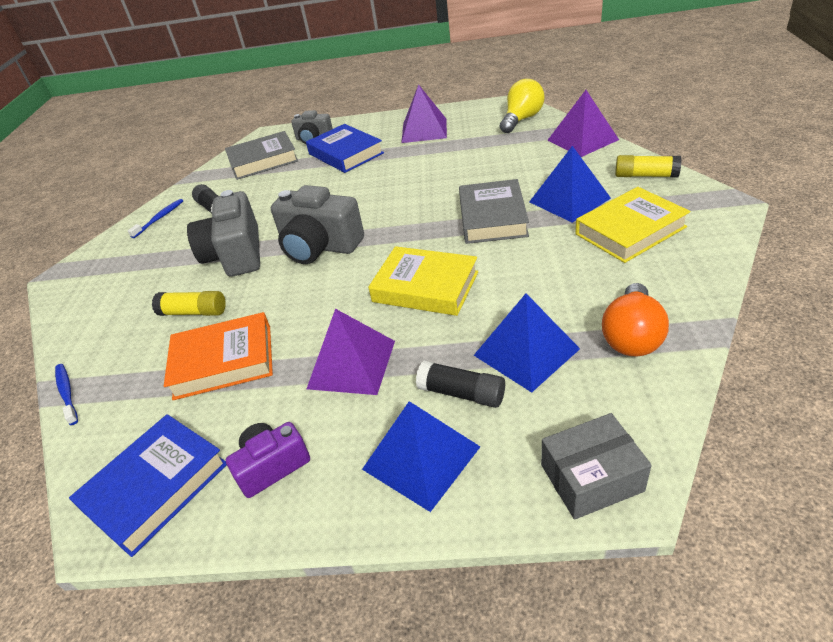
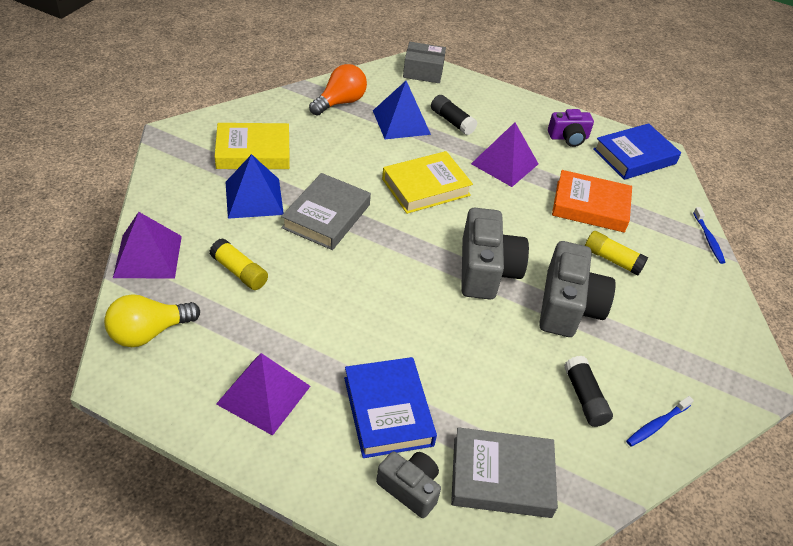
camera: 165 degrees left, 5 degrees up
grey camera [271,185,364,264] -> grey camera turned 45 degrees clockwise [461,208,529,299]
blue pyramid [362,401,480,512] -> none
yellow book [368,246,478,316] -> yellow book turned 75 degrees counterclockwise [382,151,473,214]
yellow glue stick [615,155,681,178] -> yellow glue stick moved to [210,238,268,290]

